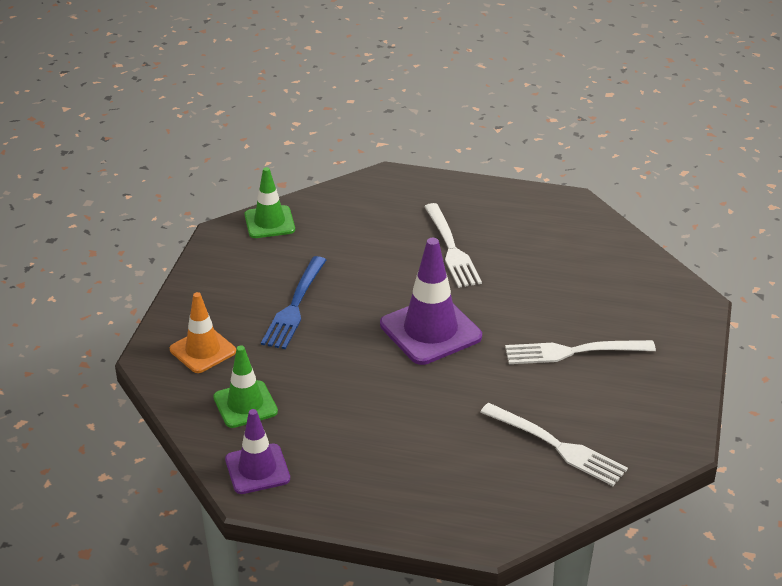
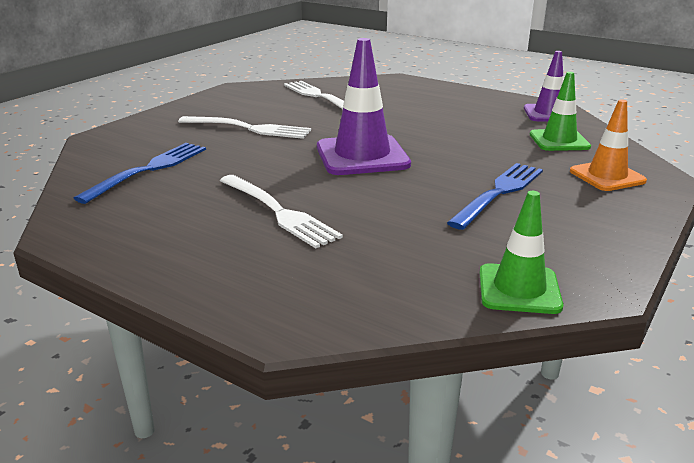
camera: 160 degrees left, 10 degrees down
white fork [424,203,482,288] -> white fork turned 135 degrees clockwise [220,175,343,248]
none -> blue fork [74,143,206,204]

